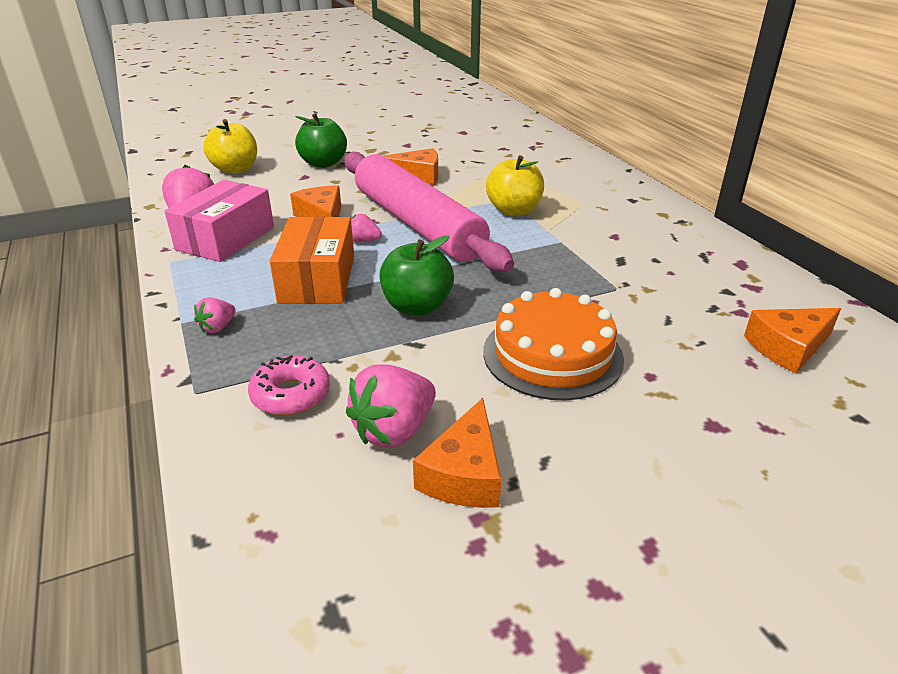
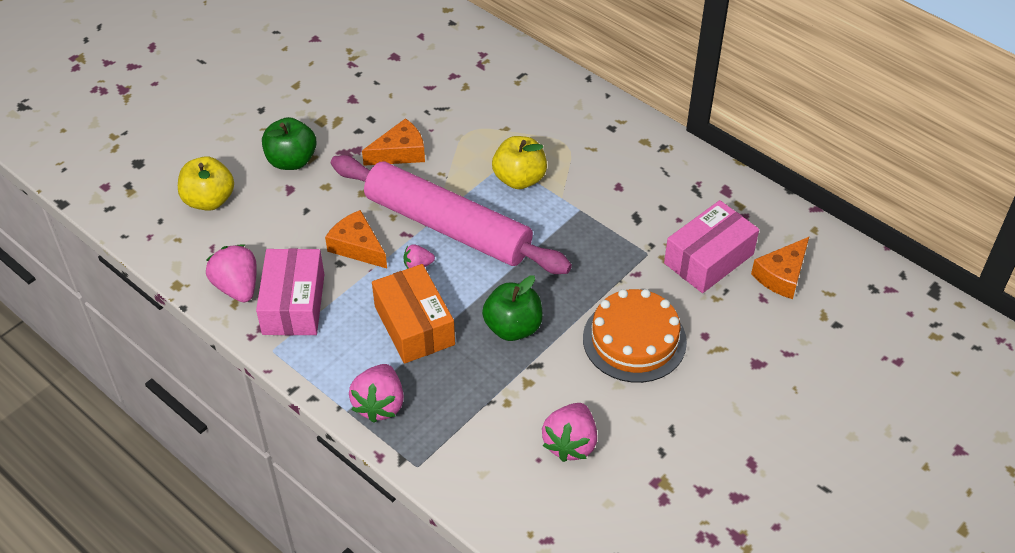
camera: 25 degrees left, 15 degrees up
pink strawberry [194,297,236,333] -> pink strawberry [349,364,404,423], size x1.87
pink donut [248,355,330,415] -> none
orange cheese [413,398,501,508] -> none
none -> pink box [664,200,759,293]

